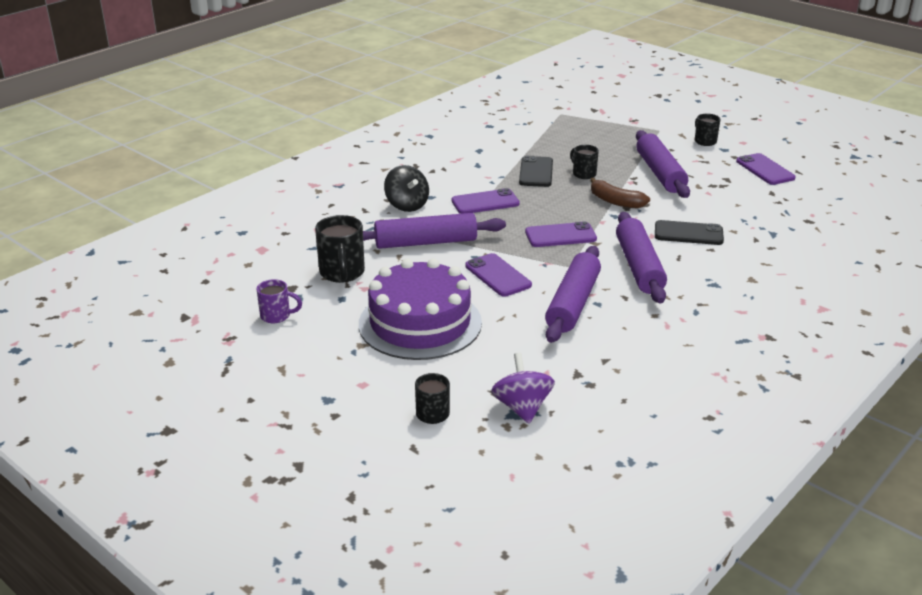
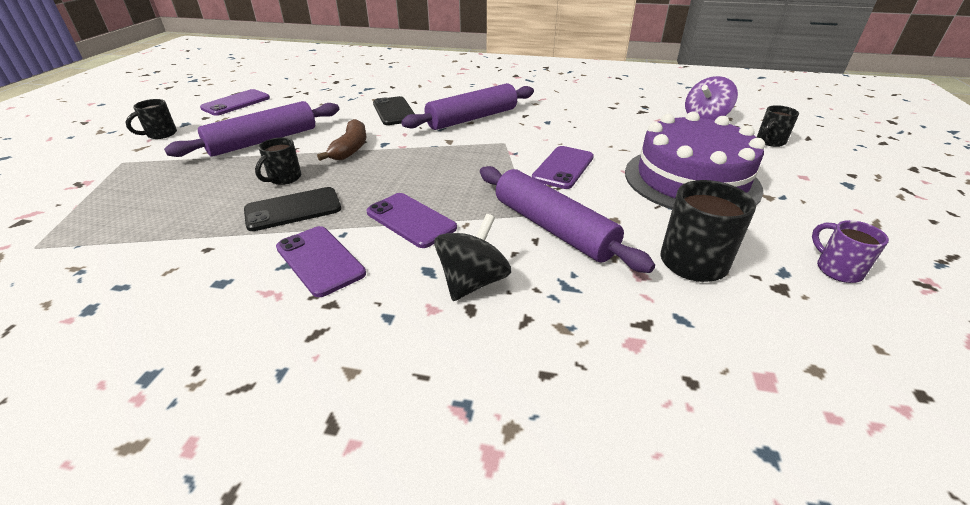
camera: 120 degrees left, 5 degrees up
purple phone [525,221,597,247] -> purple phone moved to [276,226,366,297]
purple rolling pin [545,246,601,343] -> none

